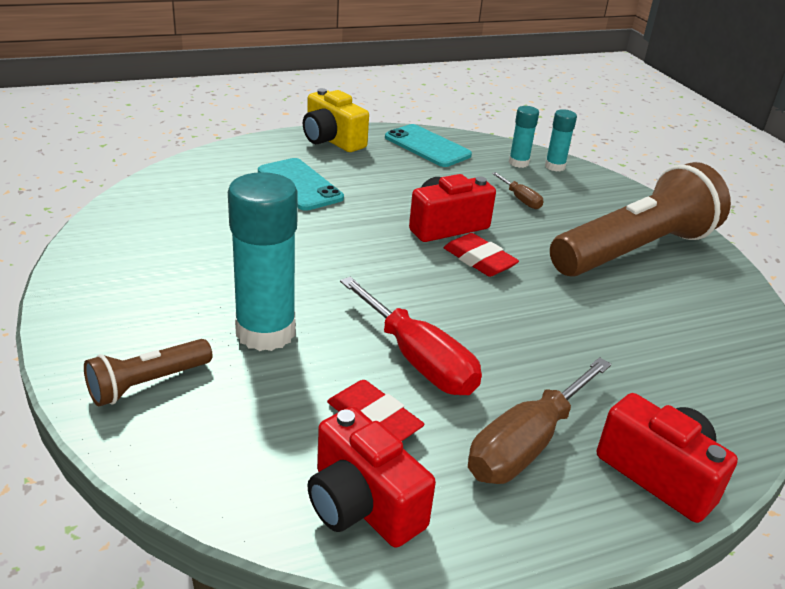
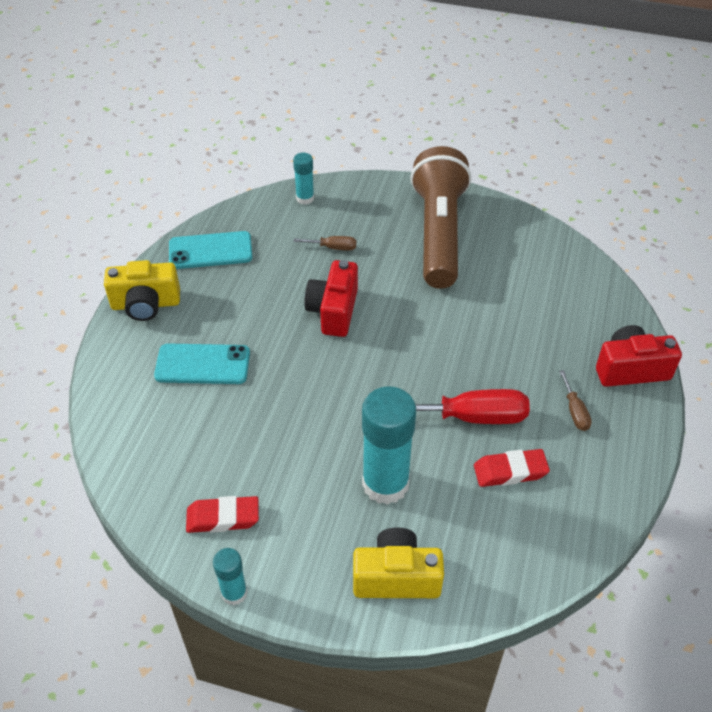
camera: 50 degrees left, 15 degrees up
brown flashlight [84,339,212,406] -> yellow camera [353,527,444,598]
red camera [308,406,436,548] -> none
red eraser [444,233,519,277] -> red eraser moved to [186,496,259,533]
brown screwdriver [468,357,612,484] -> brown screwdriver [559,370,592,431], size x0.49
turquoise glue stick [509,106,539,168] -> turquoise glue stick moved to [213,548,247,605]

